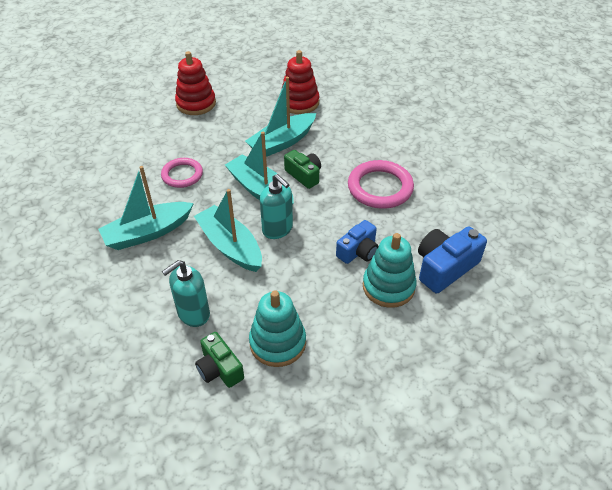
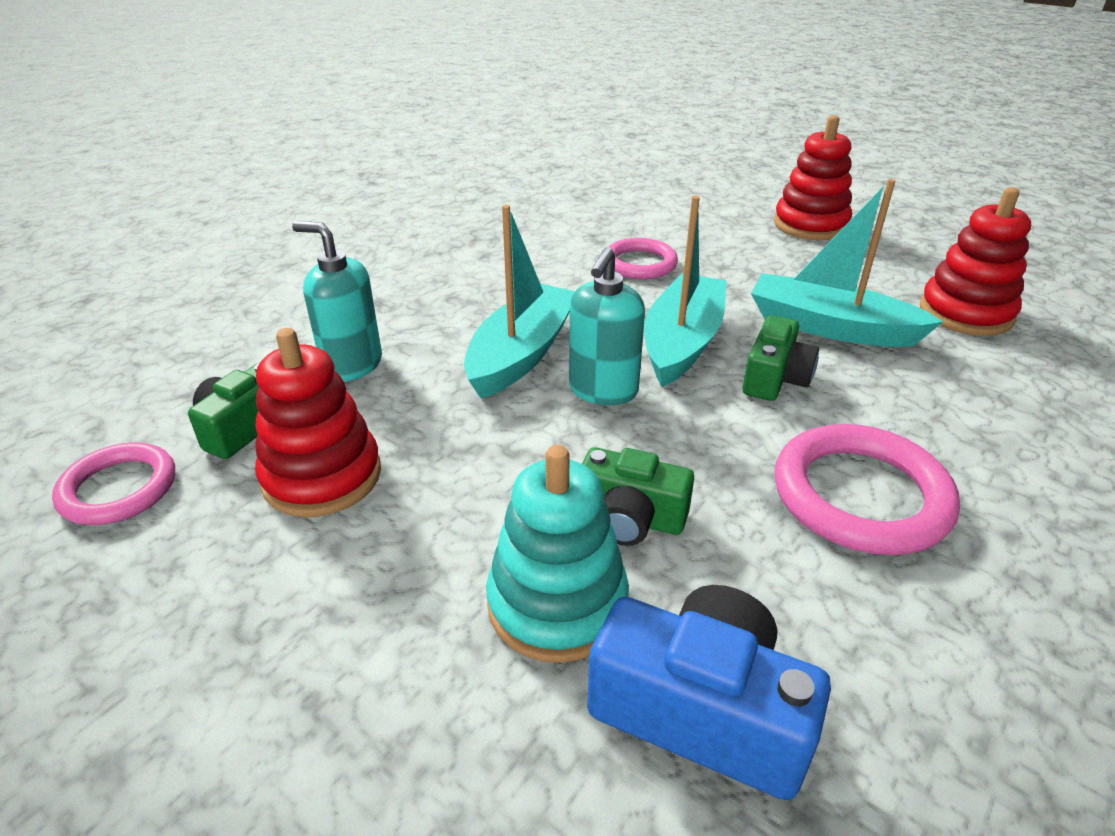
camera: 65 degrees right, 10 degrees down
turquoise boat [98,166,194,250] -> none
turquoise stacking toy [249,290,306,367] -> red stacking toy [255,328,381,517]
blue camera [336,220,379,264] -> green camera [582,447,694,546]
none -> pink ring [52,443,175,525]

